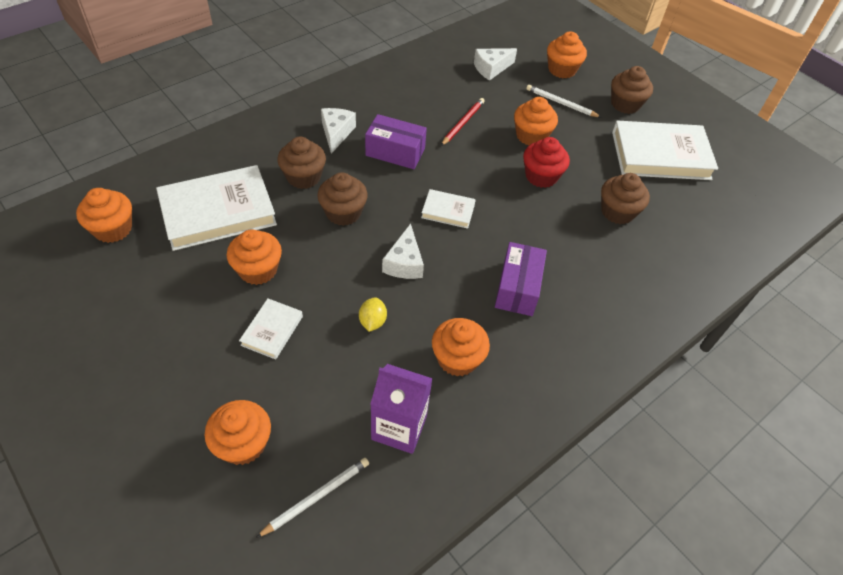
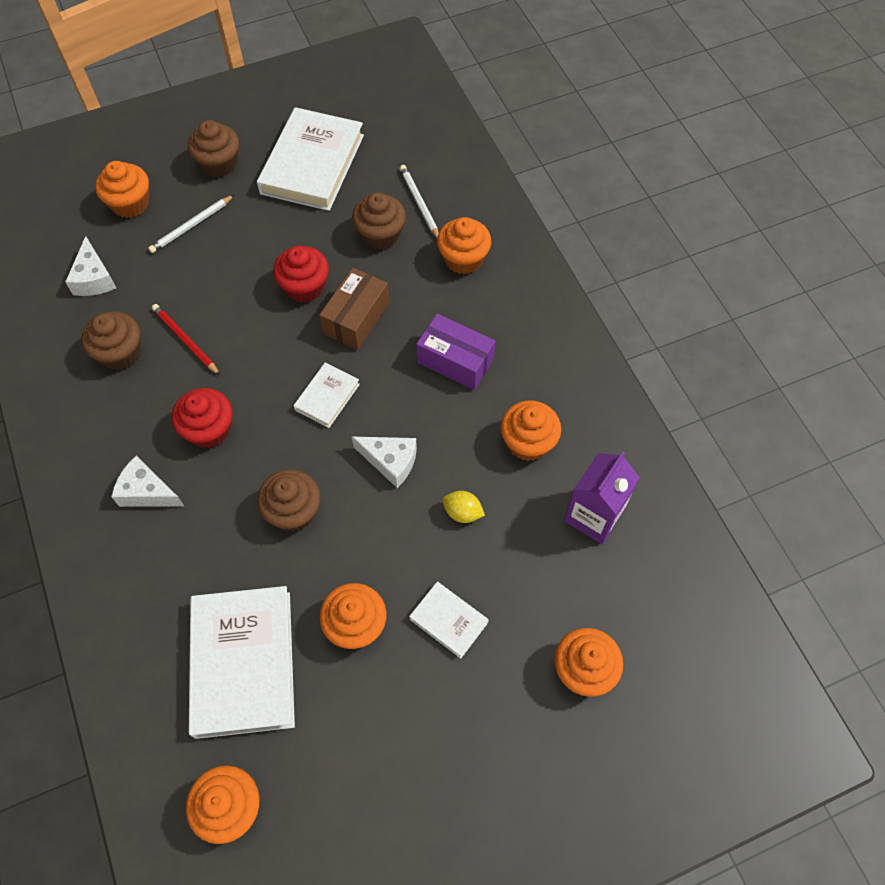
camera: 70 degrees left, 10 degrees up
white pencil [256,458,369,538] -> white pencil moved to [400,165,439,238]
brown cupcake [277,136,326,189] -> brown cupcake moved to [81,311,141,370]
purple box [365,114,427,169] -> red cupcake [172,388,233,448]
orange cupcake [514,97,558,145] -> orange cupcake moved to [437,217,491,274]
none -> brown box [319,268,390,350]

